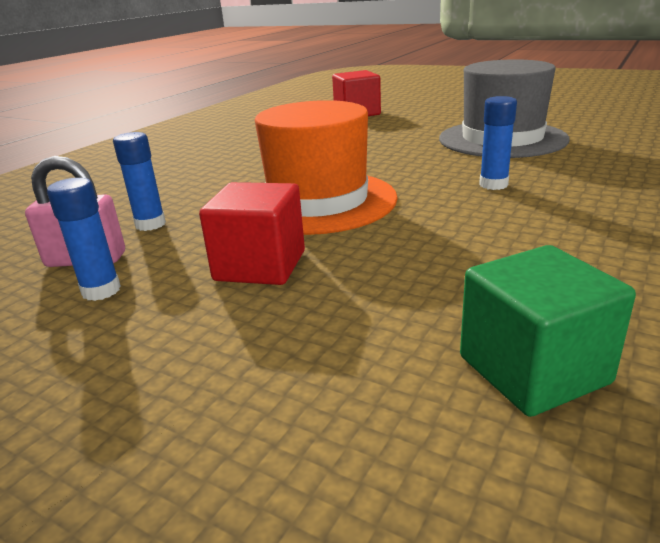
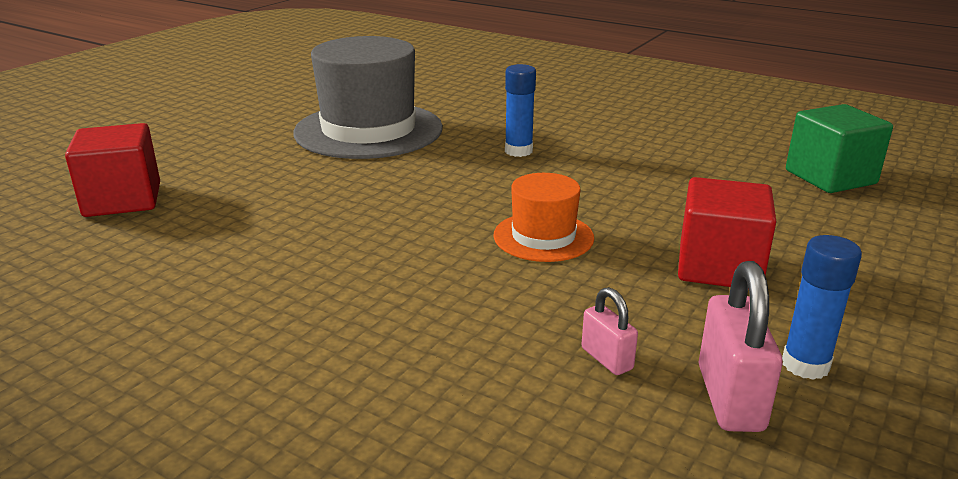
camera: 90 degrees left, 0 degrees up
blue glue stick [113,132,166,231] -> pink padlock [581,287,638,375]
orange hat [255,100,398,235] -> orange hat [493,173,594,262], size x0.51

